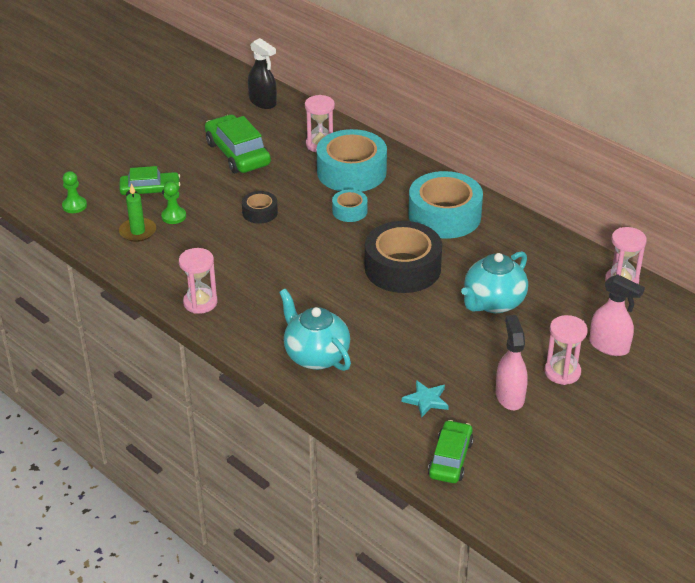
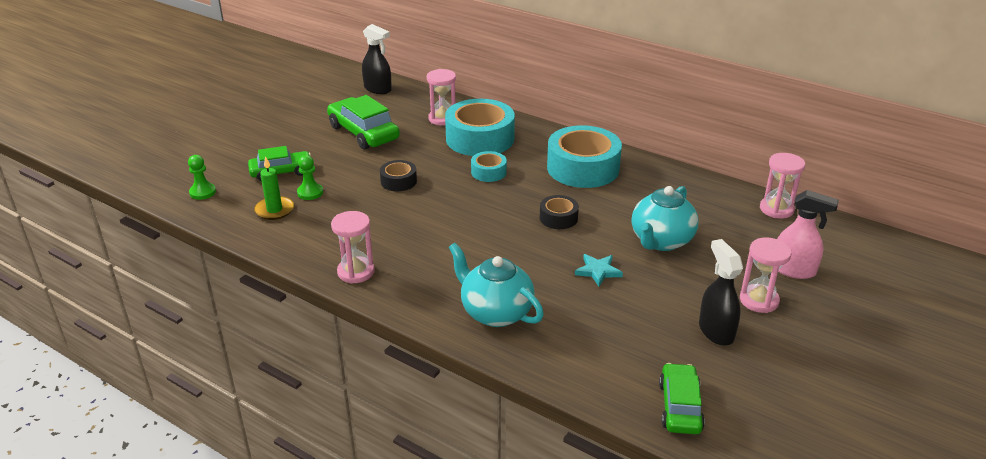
camera: 10 degrees left, 5 degrees down
black tape [365,221,442,293] -> black tape [540,195,579,229], size x0.49
turquoise star [402,380,449,418] -> turquoise star moved to [575,254,623,287]
pink spray bottle [496,315,528,410] -> black spray bottle [699,239,743,346]

